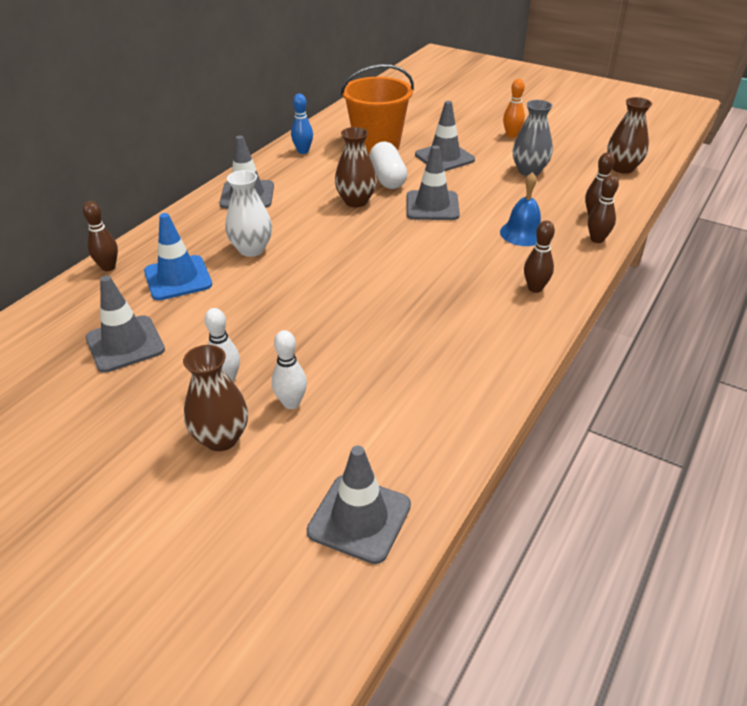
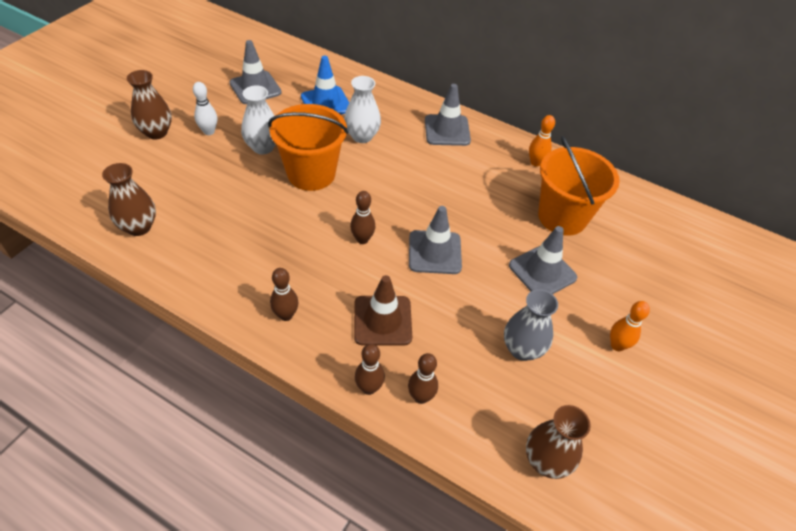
camera: 85 degrees right, 10 degrees up
brown bowling pin [83,201,118,271] -> brown bowling pin moved to [350,191,375,244]
white bowling pin [272,330,307,409] -> none
blue bowling pin [291,94,313,154] -> orange bowling pin [529,115,555,167]
grey traffic cone [307,446,411,564] -> none
brown vase [335,127,377,207] -> brown vase moved to [102,163,156,236]
white capsule [370,142,407,189] -> none
blue bell [500,172,541,246] -> brown traffic cone [354,275,412,345]
none -> white vase [241,86,276,154]
none -> orange bucket [268,104,348,191]

